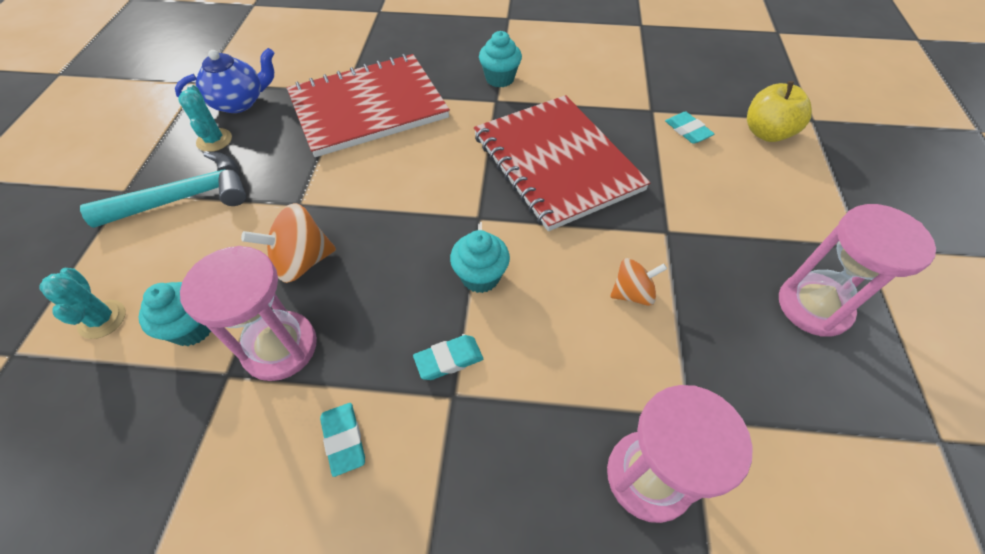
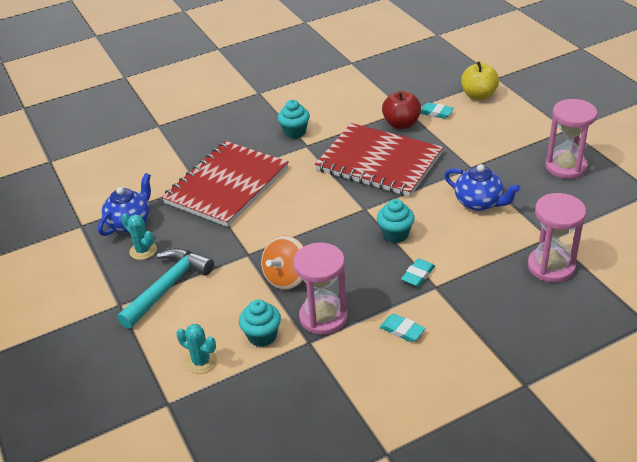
camera: 30 degrees left, 15 degrees down
orange spinning top [610,258,667,306] -> blue teapot [444,164,520,211]
none -> red apple [382,91,421,129]

